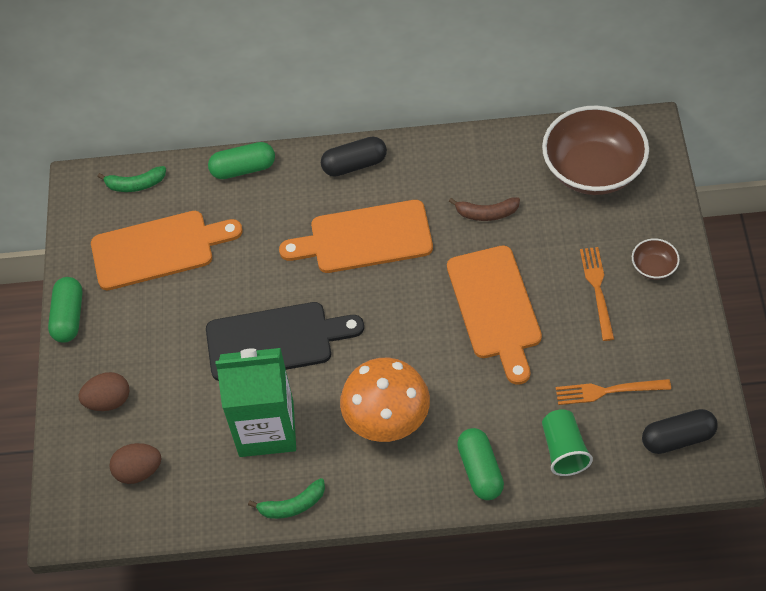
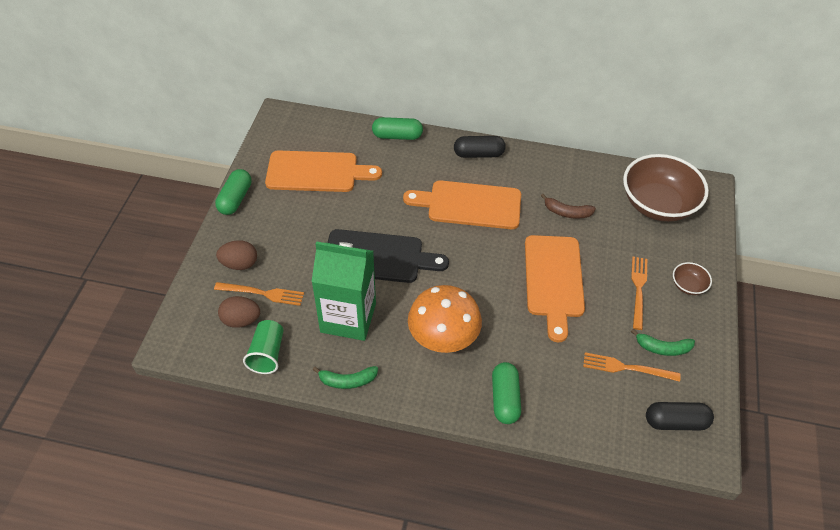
camera: 10 degrees right, 5 degrees down
green banana [97,166,166,192] -> green banana moved to [631,329,695,356]
green cup [542,409,593,476] -> green cup moved to [243,320,284,374]
none -> orange fork [214,282,304,306]

